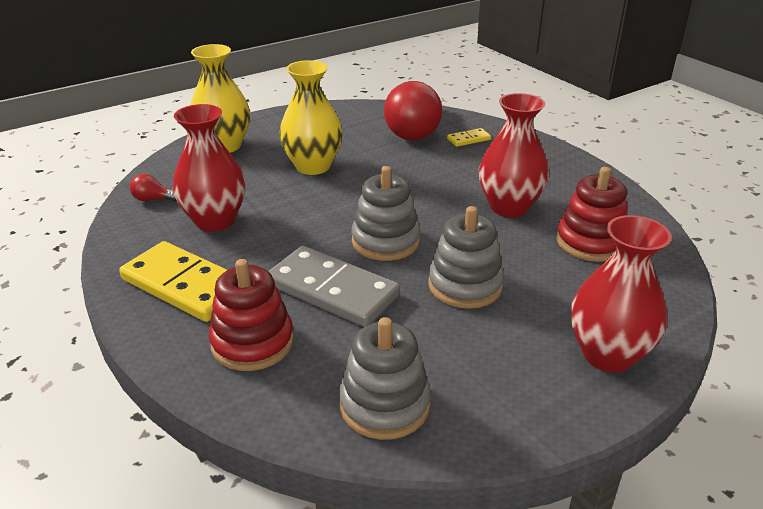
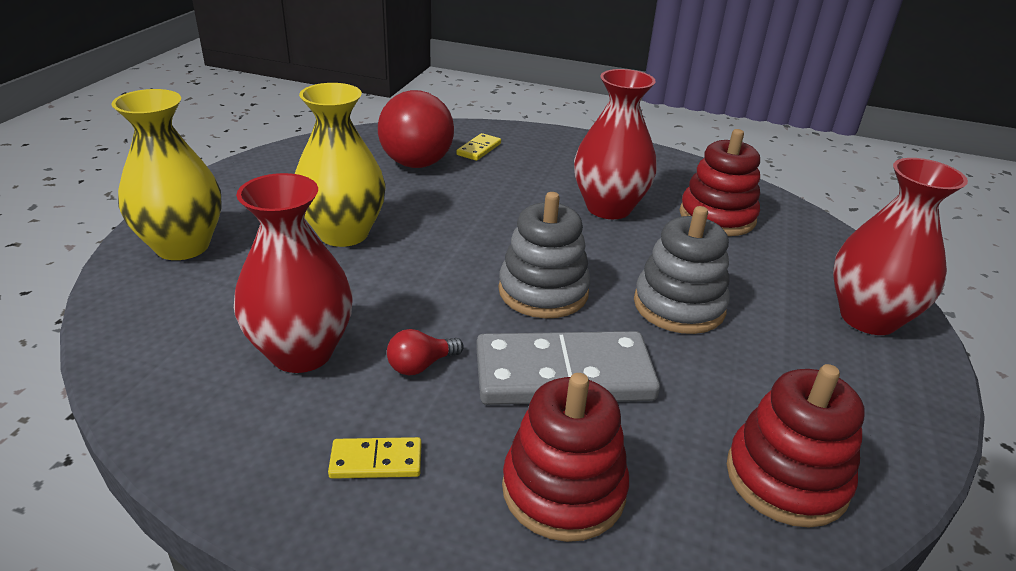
camera: 40 degrees left, 0 degrees up
yellow domino [119,241,227,322] -> yellow domino [328,437,421,479], size x0.44
red light bulb [130,174,177,201] -> red light bulb moved to [387,329,464,375]
grey stacking toy [339,317,431,440] -> red stacking toy [727,364,865,528]

